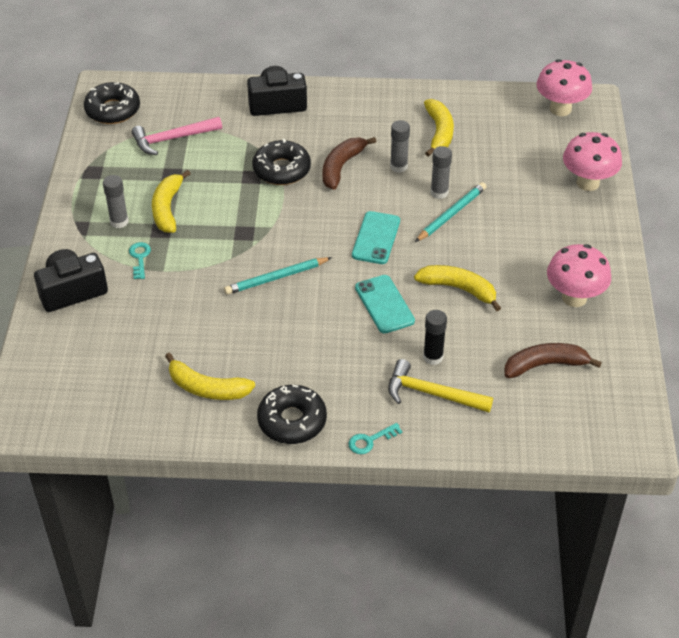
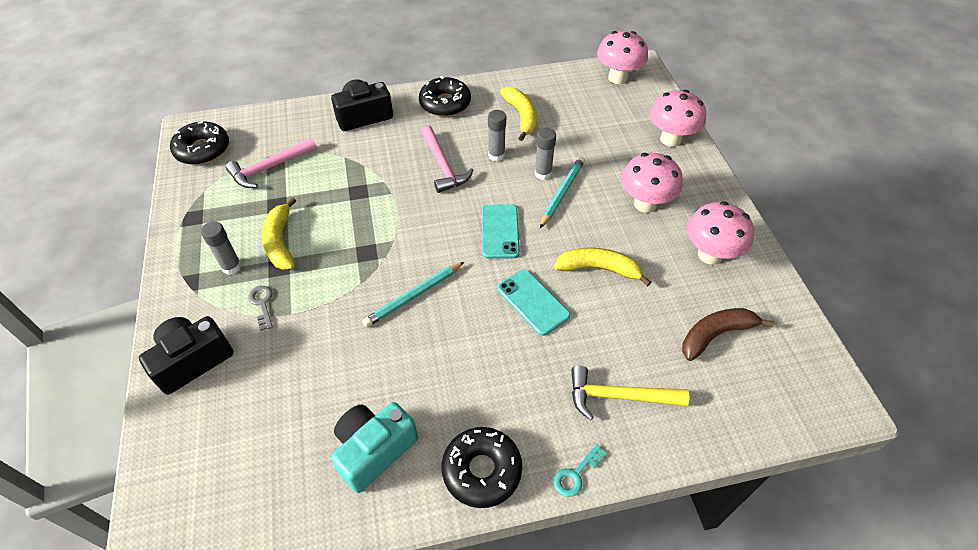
camera: 15 degrees left, 5 degrees up
turquoise key [129,242,151,279] -> grey key [248,286,273,331]
yellow banana [165,353,255,400] -> turquoise camera [331,402,418,493]
black donut [252,139,311,185] -> black donut moved to [419,76,471,117]
brown banana [322,137,376,190] -> pink hammer [421,125,473,193]
black glue stick [423,310,447,365] -> none
none -> pink mushroom [621,153,683,213]

